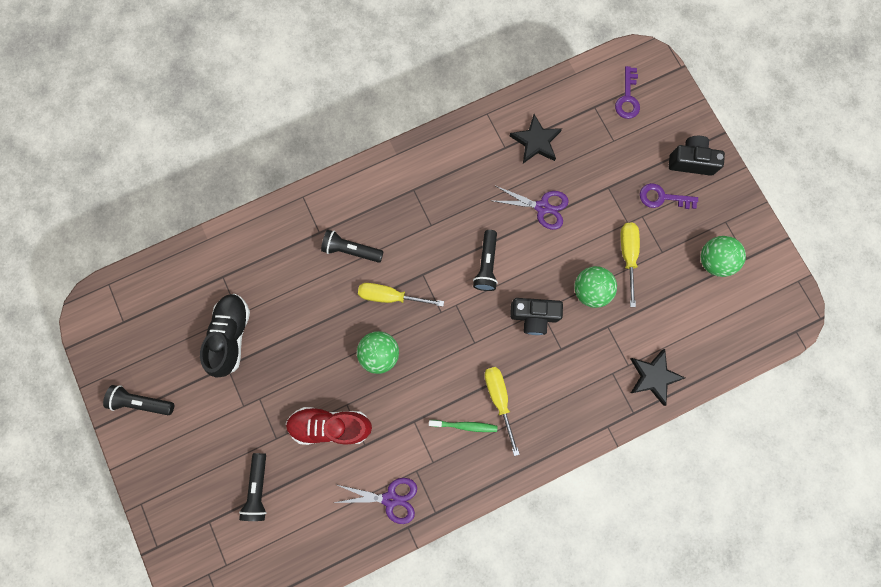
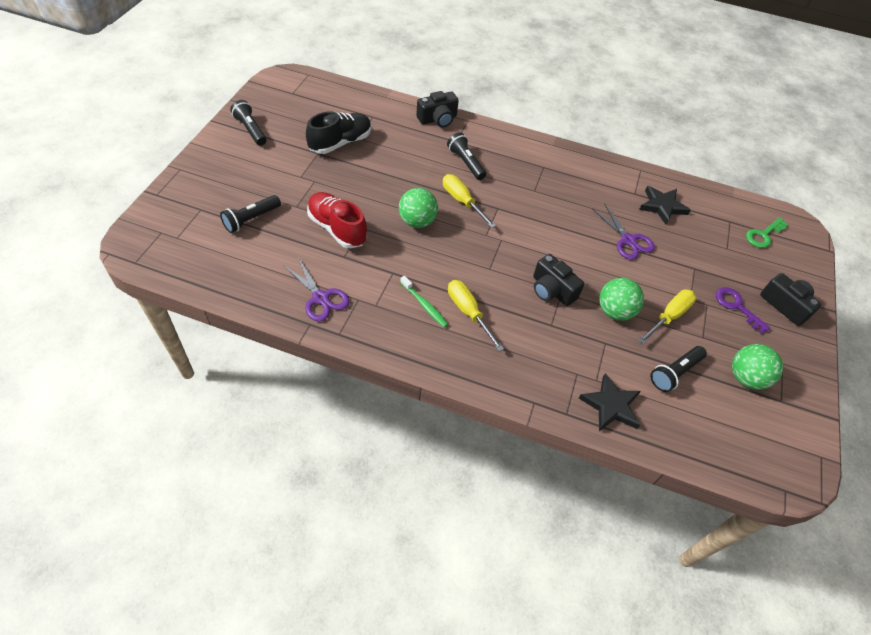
camera: 40 degrees right, 25 degrees down
black flashlight [473,230,498,291] -> black flashlight moved to [650,346,707,392]
yellow screwdriver [485,367,520,456] -> yellow screwdriver turned 60 degrees counterclockwise [448,280,504,352]
purple key [615,66,640,119] -> green key [746,218,788,248]
none -> black camera [416,91,459,128]

